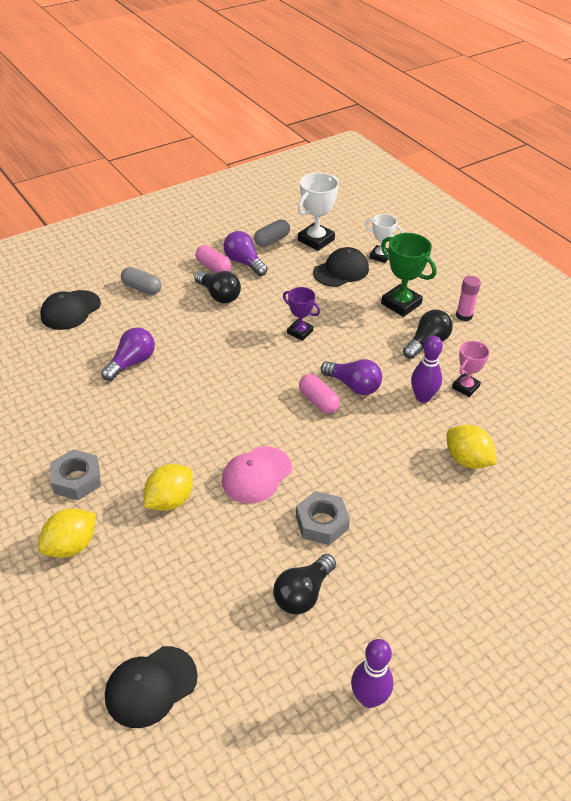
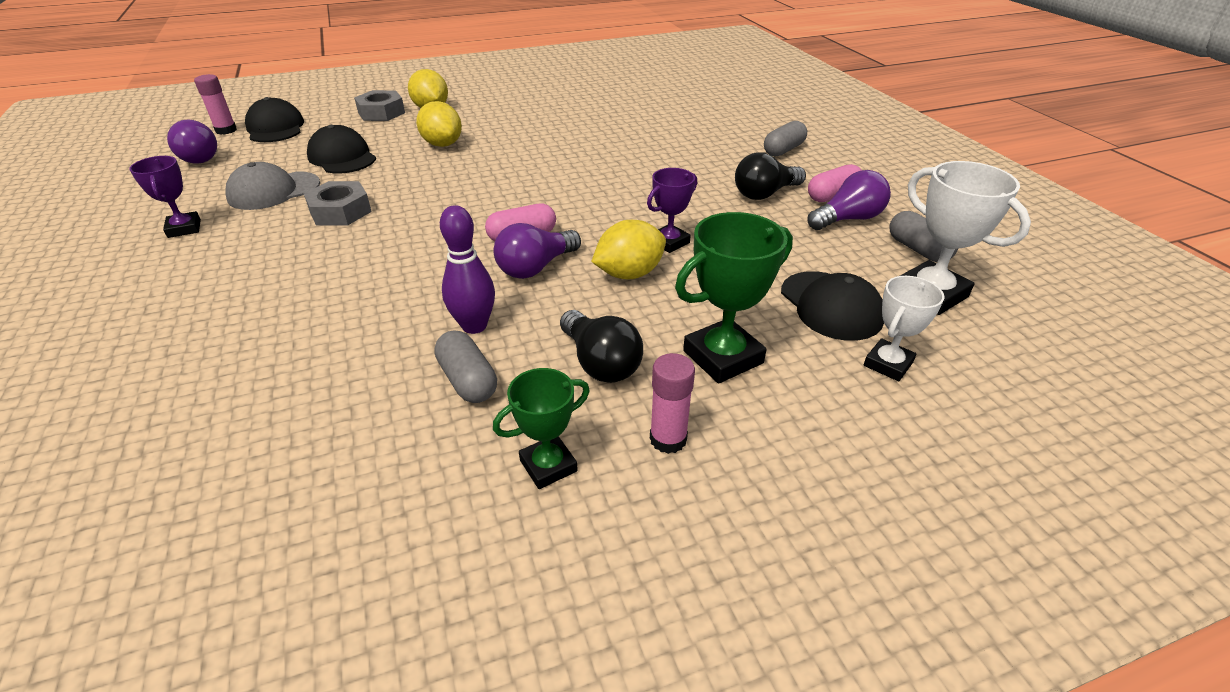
camera: 105 degrees right, 5 degrees down
black cap [40,290,101,330] -> black cap moved to [307,125,376,173]
grey nut [50,449,101,500] -> grey nut moved to [354,90,405,121]
purple light bulb [101,327,155,381] -> purple light bulb moved to [167,120,217,164]
pink cap [222,446,292,504] -> none
black light bulb [273,554,336,614] -> grey cap [225,162,320,210]
purple bowling pin [351,639,393,708] -> none
yellow lemon [446,425,497,469] -> yellow lemon moved to [591,220,666,279]
pink trophy [452,341,490,397] -> grey capsule [434,330,497,403]
none -> purple trophy [129,156,201,238]
none -> pink glue stick [194,74,237,135]
none -> green trophy [493,368,590,489]

